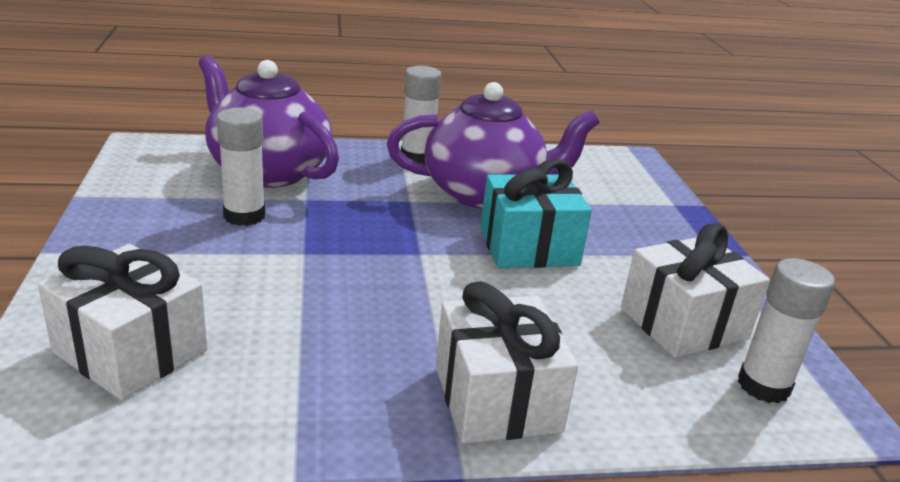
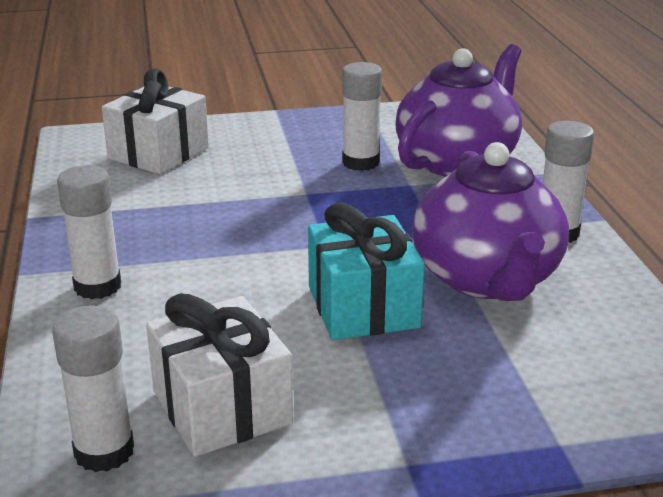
camera: 90 degrees right, 0 degrees up
white gift [436,281,578,444] -> white glue stick [57,165,121,299]

